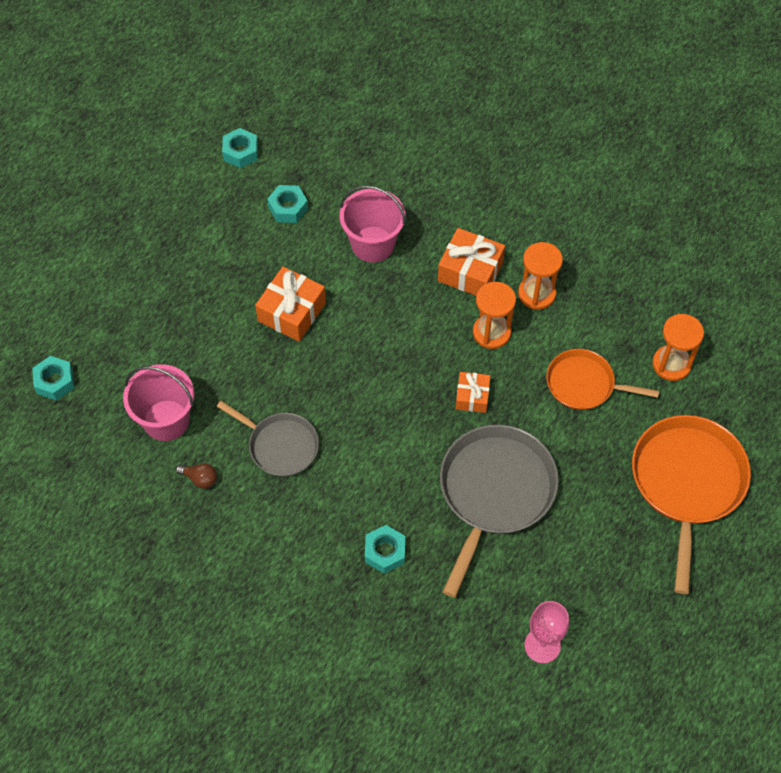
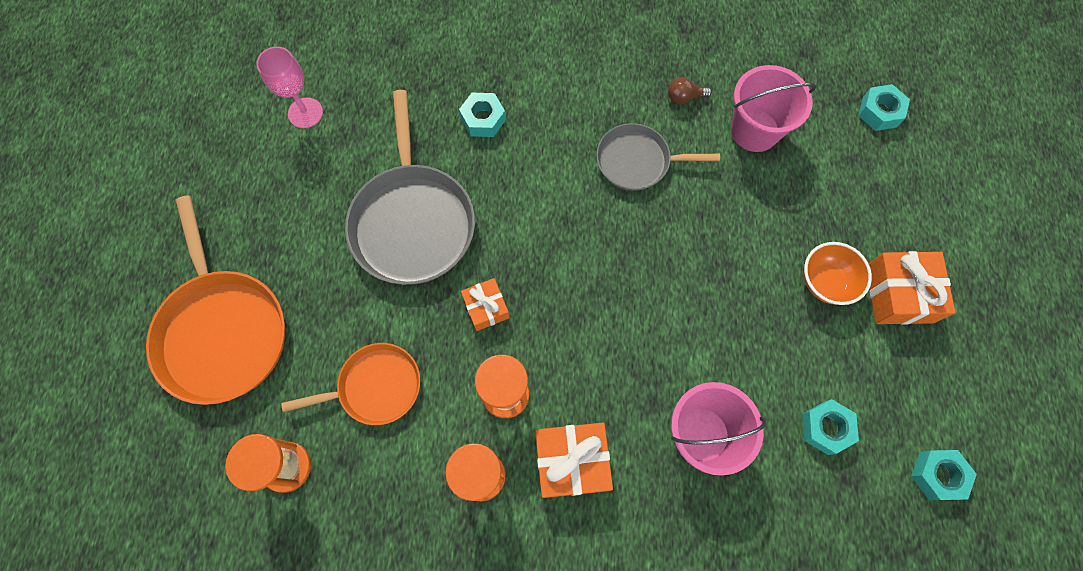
camera: 150 degrees right, 10 degrees up
orange gift [255,266,326,342] -> orange gift moved to [868,251,955,325]
none -> orange bowl [804,242,872,305]

